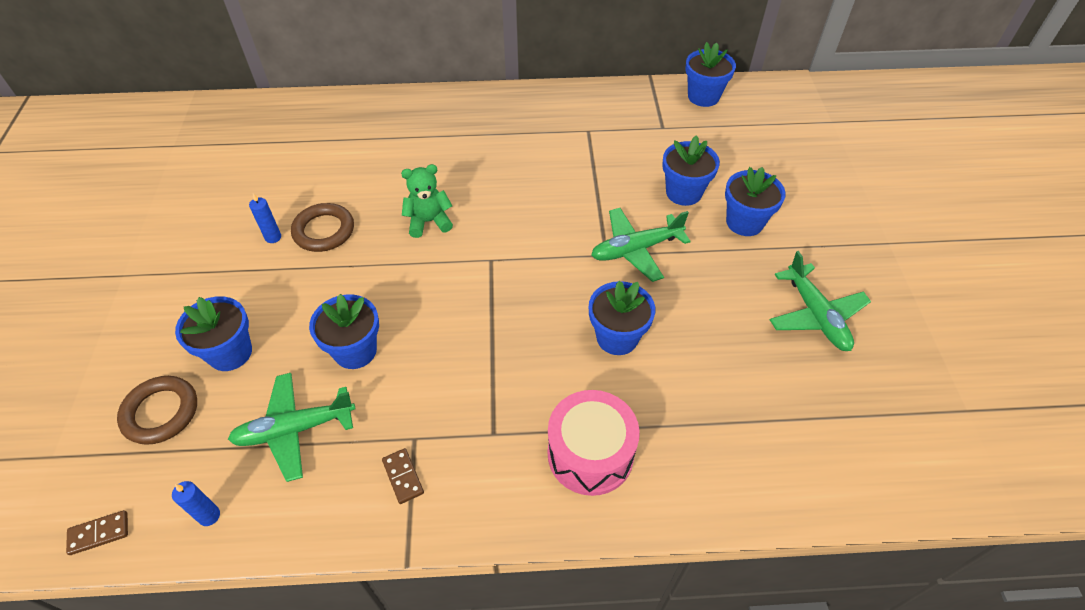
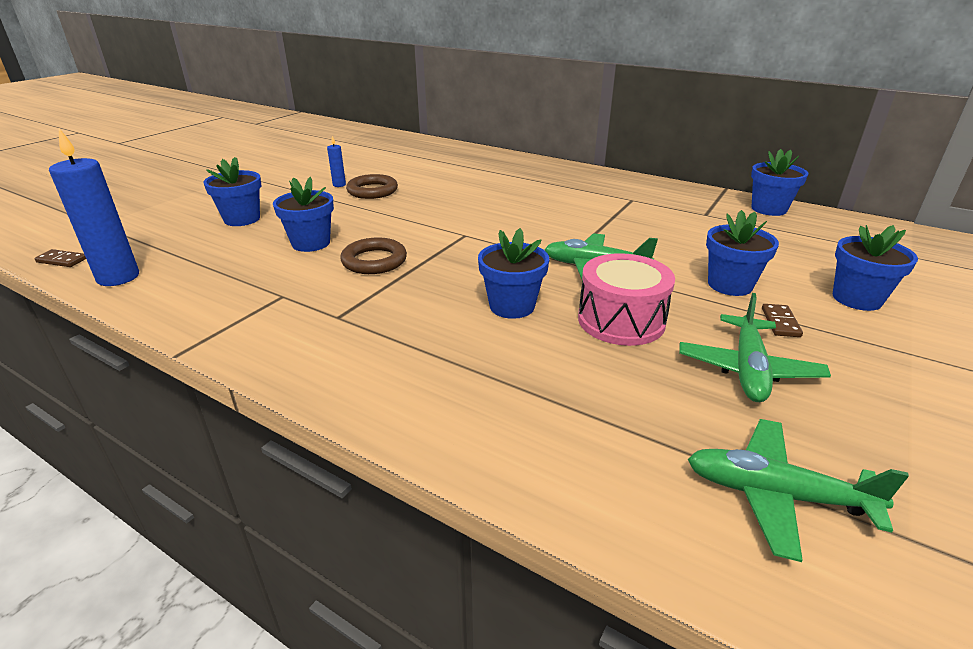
camera: 35 degrees right, 20 degrees down
brown ring [117,376,197,445] -> brown ring moved to [340,237,407,274]
blue candle [172,481,220,526] -> blue candle [49,128,139,286], size x2.15
green plane [228,373,356,482] -> green plane moved to [688,419,909,562]
brown domino [382,448,424,504] -> brown domino moved to [762,304,803,337]
green teddy bear [401,164,453,238] -> none
pink drum [548,390,640,496] -> pink drum moved to [578,253,675,346]
blue flower pot [662,135,720,206] -> blue flower pot moved to [833,225,918,311]

